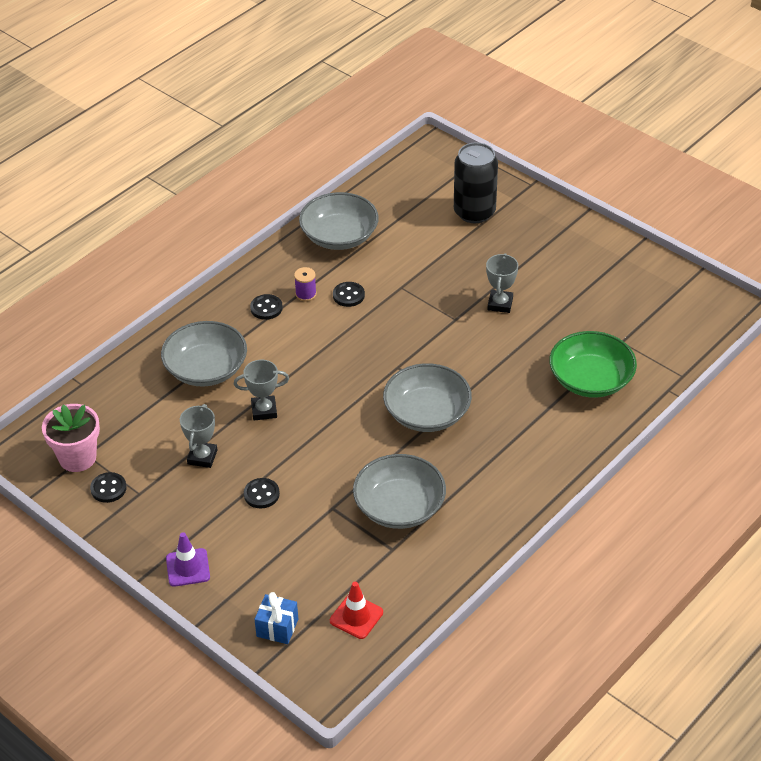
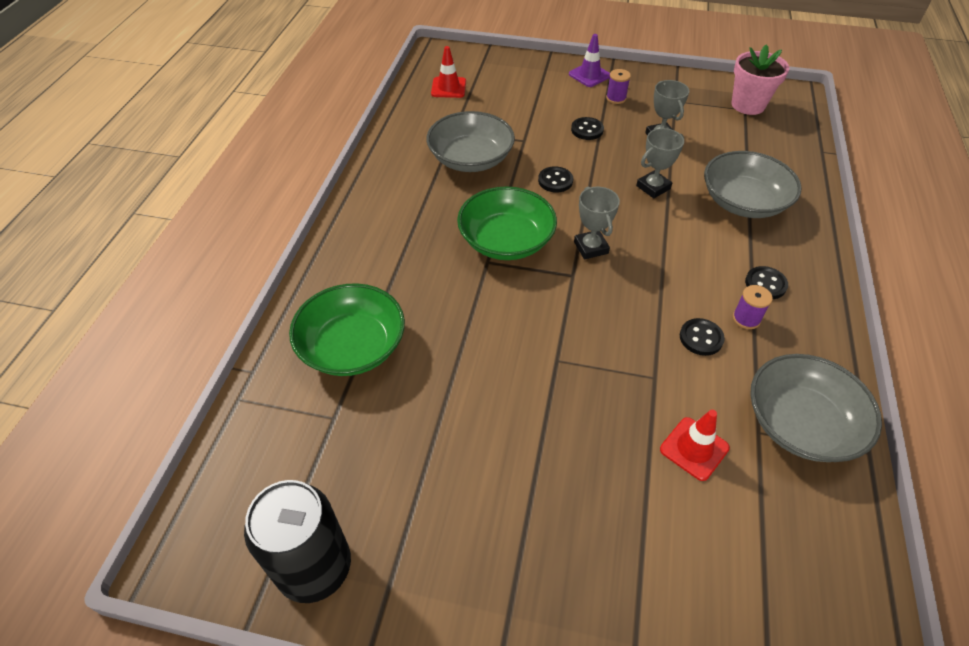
camera: 150 degrees right, 5 degrees up
black button [90,472,127,503] -> black button moved to [538,166,573,193]
blue gift [254,592,298,644] -> none
grey bowl [383,364,472,432] -> green bowl [457,186,557,260]
black can [454,142,498,223] -> black can moved to [244,480,351,603]
grey trophy [486,253,518,313] -> grey trophy moved to [574,186,620,259]
none -> purple spool [606,69,631,104]
none -> red traffic cone [660,410,730,481]

